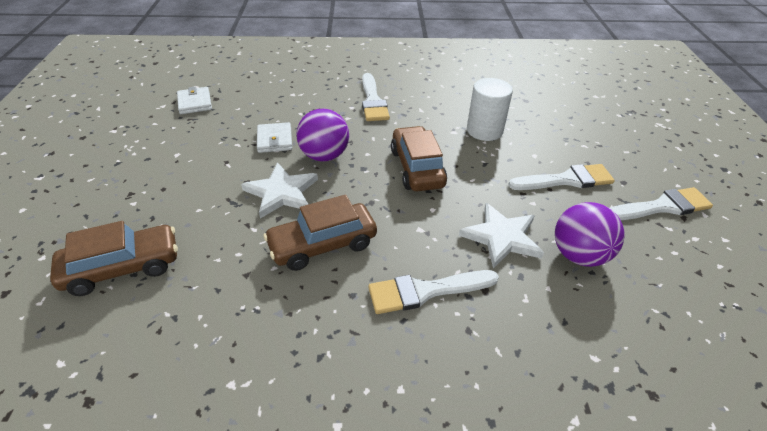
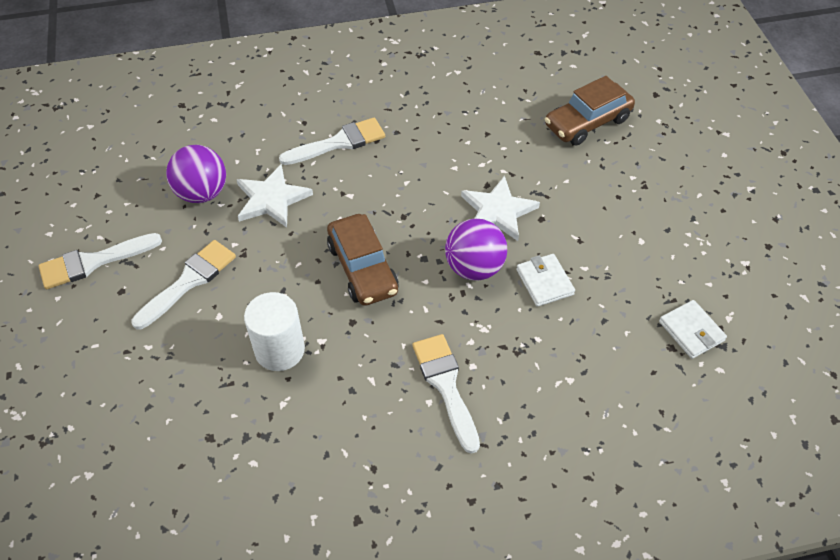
camera: 170 degrees right, 10 degrees up
brown car [263,195,377,271] -> none
white brush [508,164,615,190] -> white brush turned 150 degrees clockwise [132,240,236,329]

